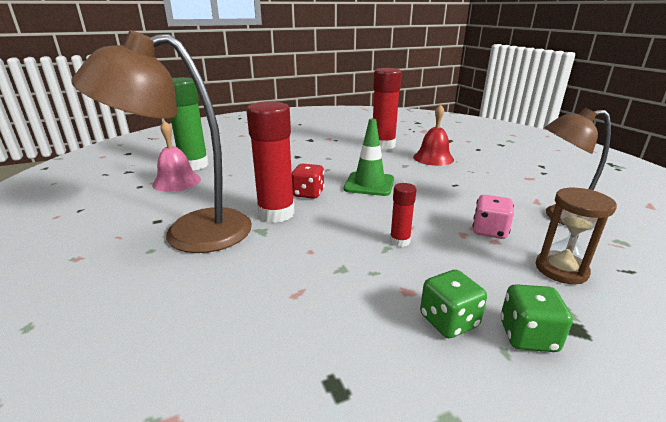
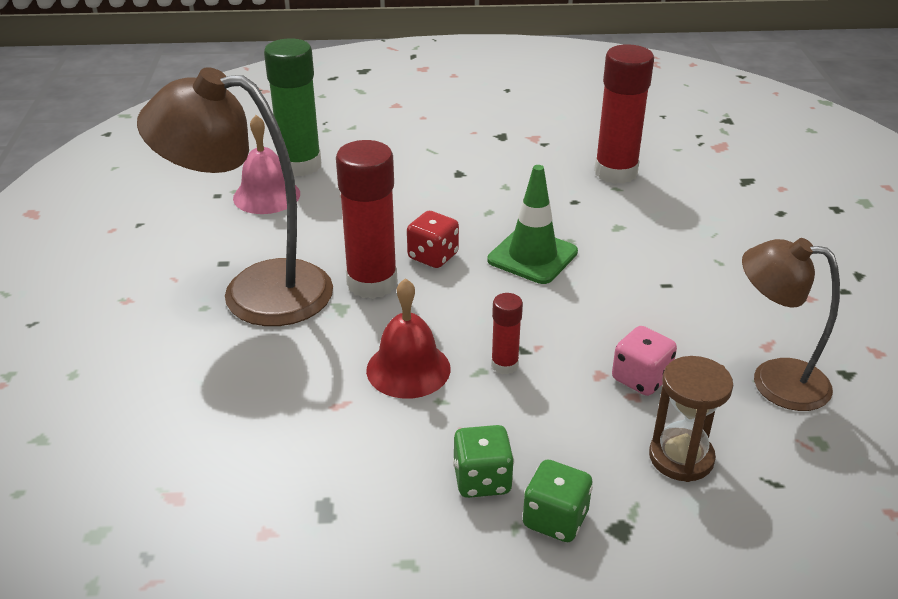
camera: 20 degrees right, 10 degrees up
red bell [413,104,454,166] -> red bell moved to [366,278,451,399]

